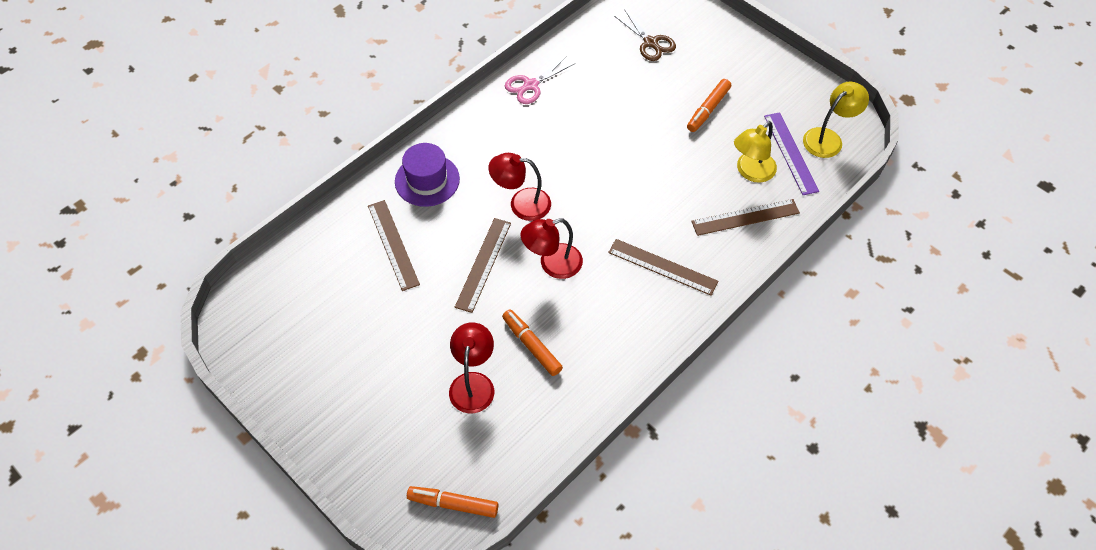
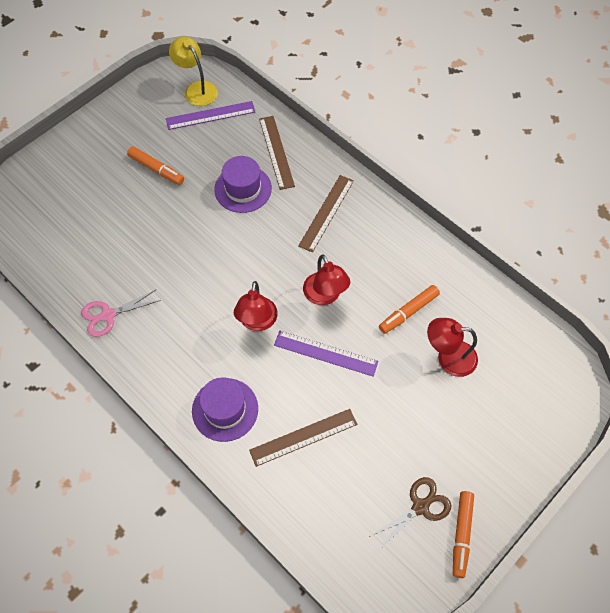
camera: 90 degrees left, 5 degrees up
orange marker [407,486,499,518] -> orange marker moved to [453,491,474,578]
brown ruler [455,218,511,313] -> purple ruler [274,331,378,377]
pink scissors [505,56,575,104] -> pink scissors turned 105 degrees clockwise [81,290,161,337]
brown scissors [614,10,676,61] -> brown scissors moved to [369,477,452,548]
yellow lamp [734,121,777,183] -> none
none -> purple hat [214,156,272,213]

